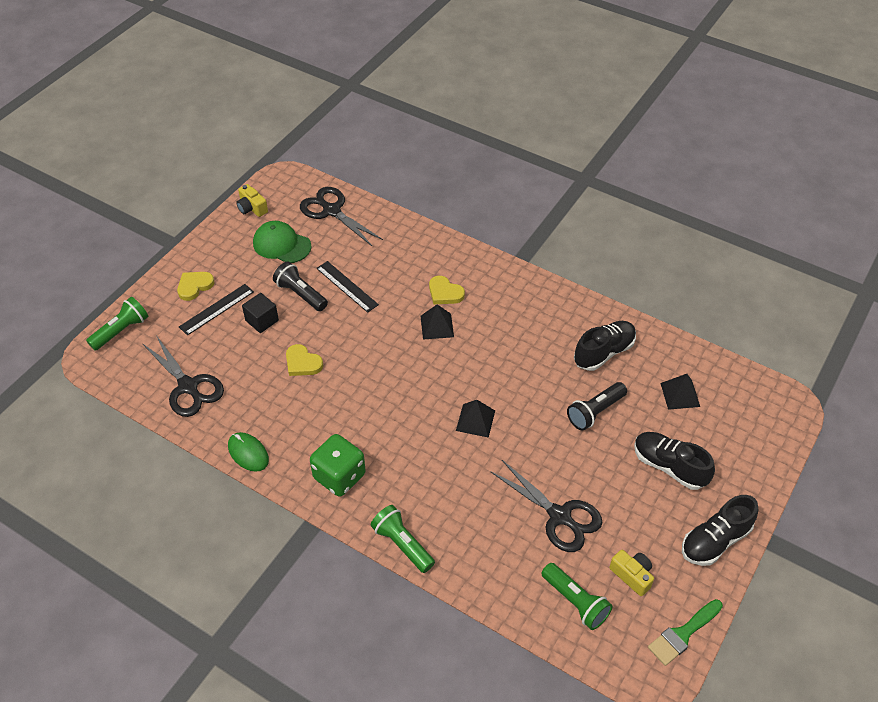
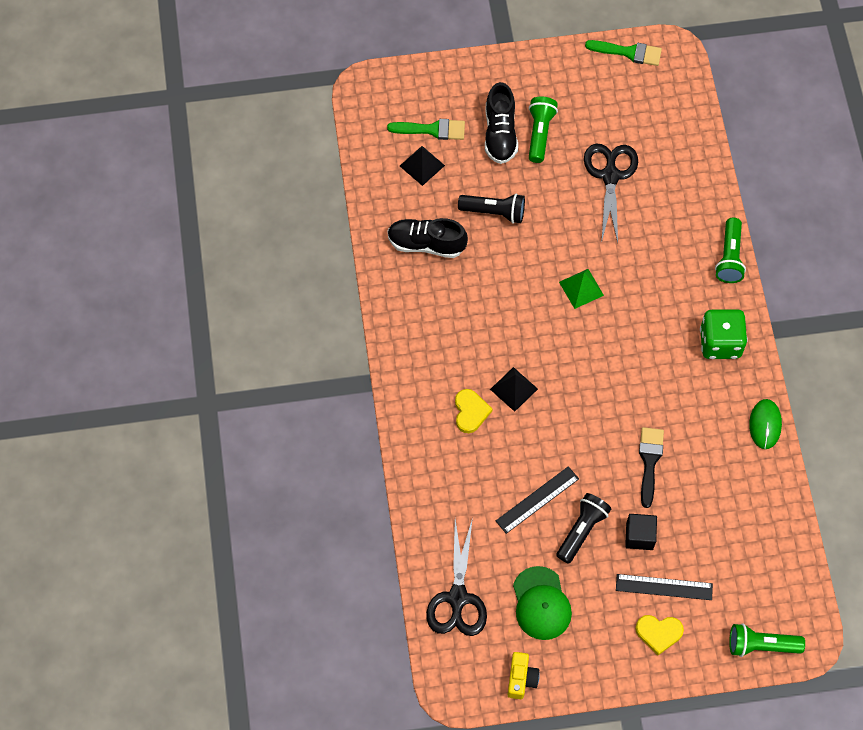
camera: 130 degrees left, 15 degrees up
black scissors [142,335,224,417] -> none
black flashlight [273,262,328,311] -> black flashlight turned 150 degrees counterclockwise [556,493,611,564]
yellow heart [286,344,323,376] -> black brush [639,427,664,508]
black ruler [316,261,379,313] -> black ruler turned 45 degrees clockwise [496,466,579,534]
black pyramid [456,400,495,438] -> green pyramid [559,269,604,309]
green flashlight [541,563,613,630] -> green flashlight moved to [529,96,558,163]
yellow camera [609,550,654,596] -> none
black shoe [682,495,758,566] -> none
none -> green brush [387,119,465,140]

